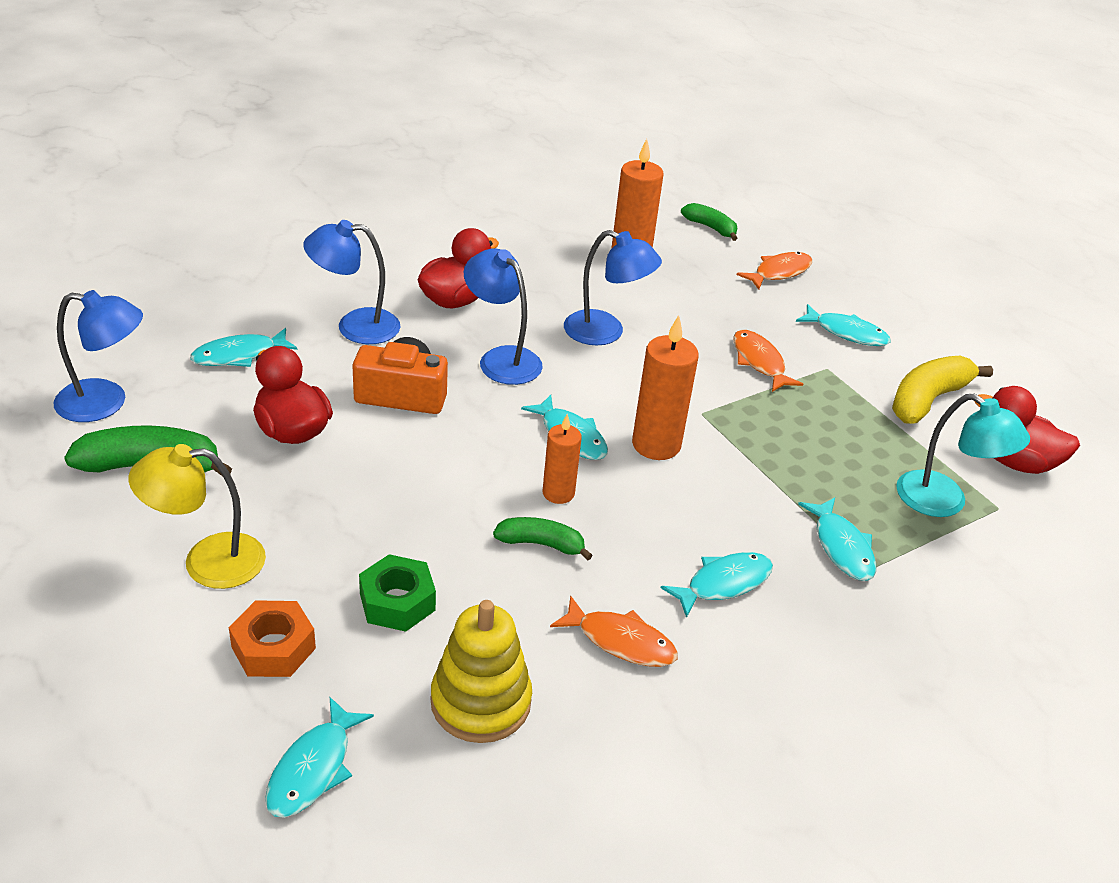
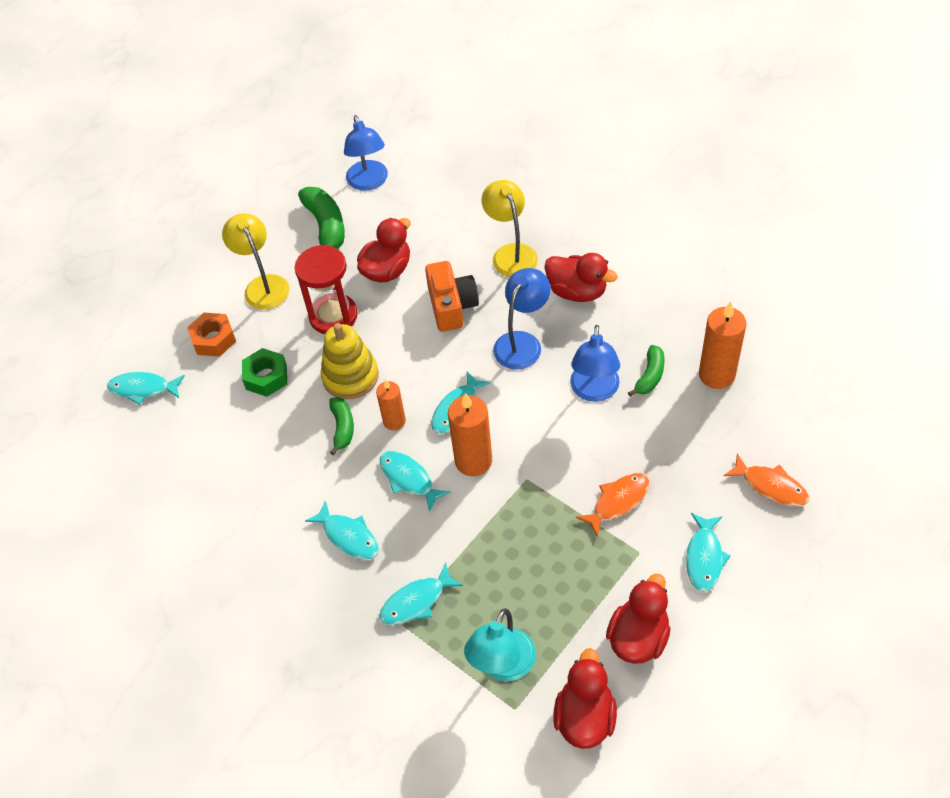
camera: 80 degrees right, 15 degrees up
turquoise fish [190,328,297,367] -> turquoise fish moved to [380,451,450,512]
blue lamp [303,220,400,344] -> yellow lamp [482,180,538,277]
yellow stacking toy [431,600,532,743] -> yellow stacking toy moved to [320,323,379,399]
orange fish [550,595,678,667] -> none
green banana [681,203,738,241] -> green banana moved to [628,345,665,397]
yellow banana [892,356,993,424] -> red duck [606,574,671,664]
none -> red hourglass [295,245,358,334]

